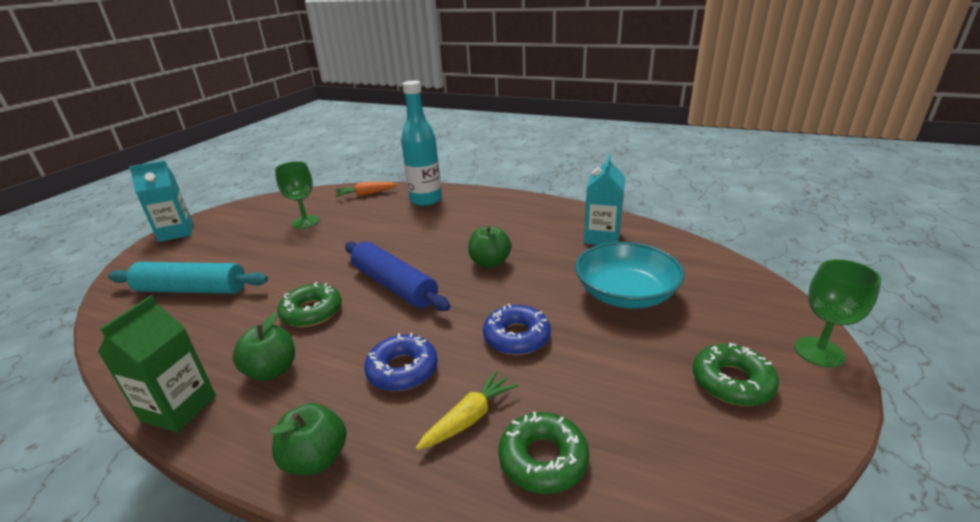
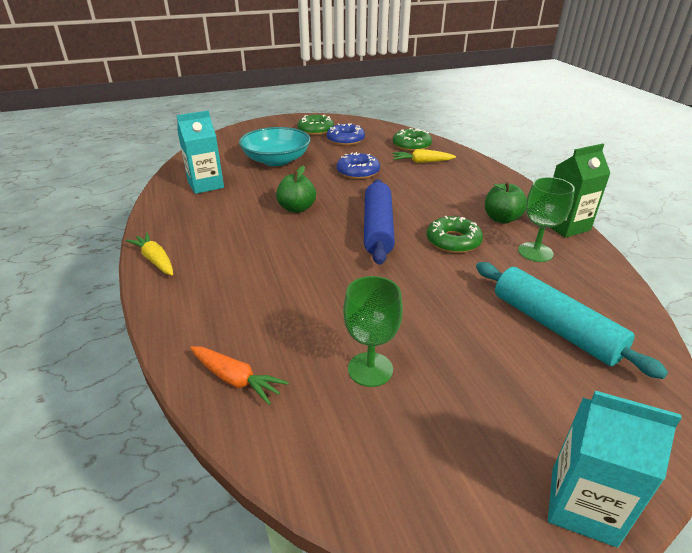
camera: 135 degrees left, 5 degrees up
green apple [270,403,347,475] -> none
blue donut [364,333,438,391] -> blue donut moved to [327,123,365,145]
turquoise bottle [401,81,442,206] -> none
green goblet [795,259,881,367] -> green goblet moved to [518,177,575,262]
none -> yellow carrot [126,233,173,275]

